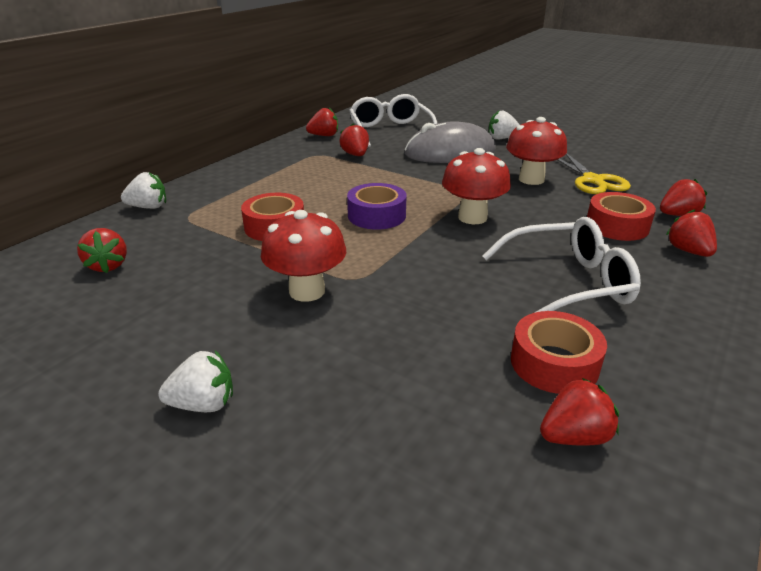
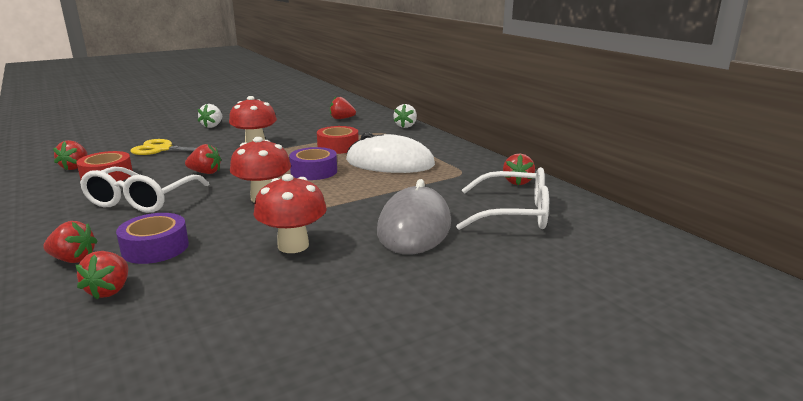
camera: 115 degrees right, 10 degrees down
red strawberry [339,124,369,156] -> red strawberry moved to [185,144,221,174]
white strawberry [489,111,520,140] -> none
yellow scissors [558,154,631,194] -> yellow scissors moved to [130,139,221,155]
red tape [587,192,656,241] -> purple tape [116,213,189,264]
none -> white mouse [346,132,435,173]

